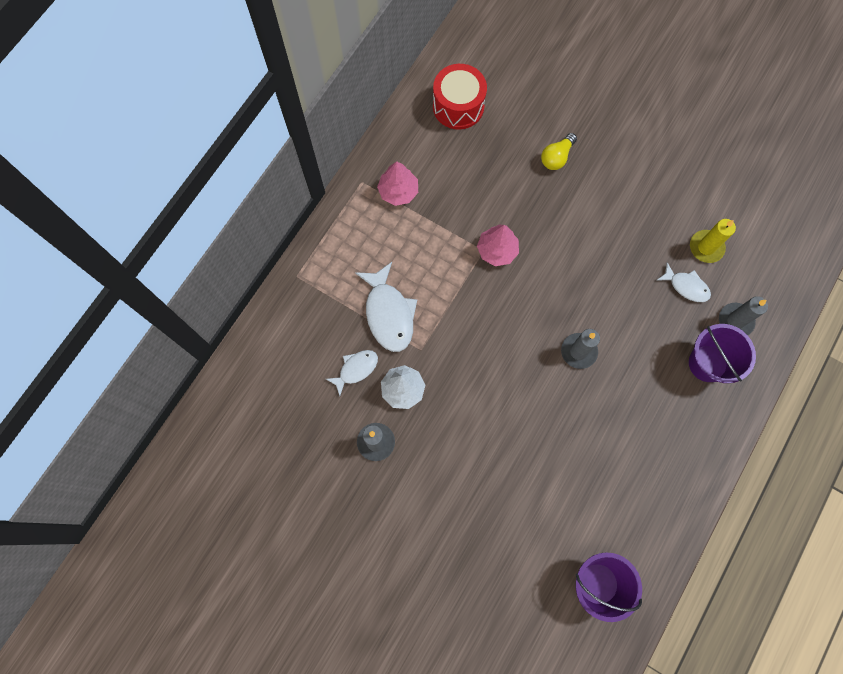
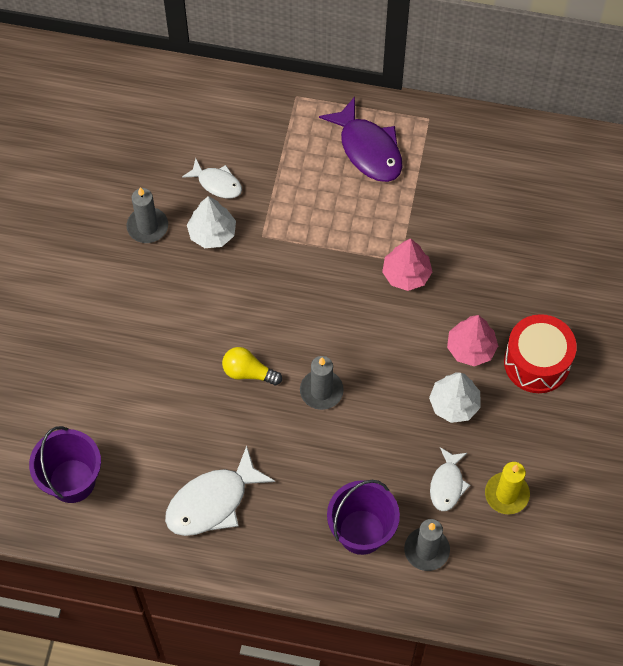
camera: 70 degrees right, 10 degrees down
white fish [355,262,417,352] -> white fish moved to [165,446,275,536]
pink tree [377,161,418,206] -> pink tree moved to [447,315,498,366]
red drum [433,64,487,130] -> red drum moved to [504,314,577,393]
yellow light bulb [541,133,577,170] -> yellow light bulb moved to [222,347,282,385]
none -> purple fish [319,97,403,182]
none -> white tree [429,372,481,423]

